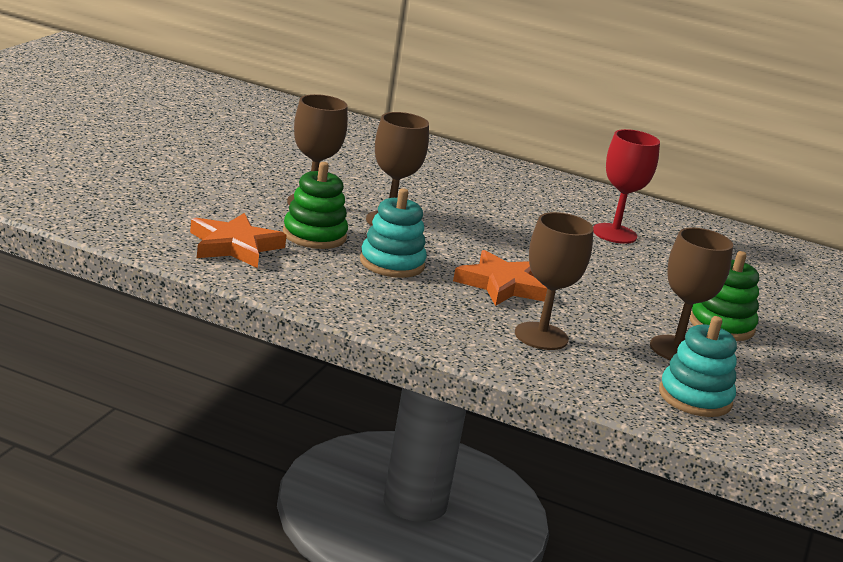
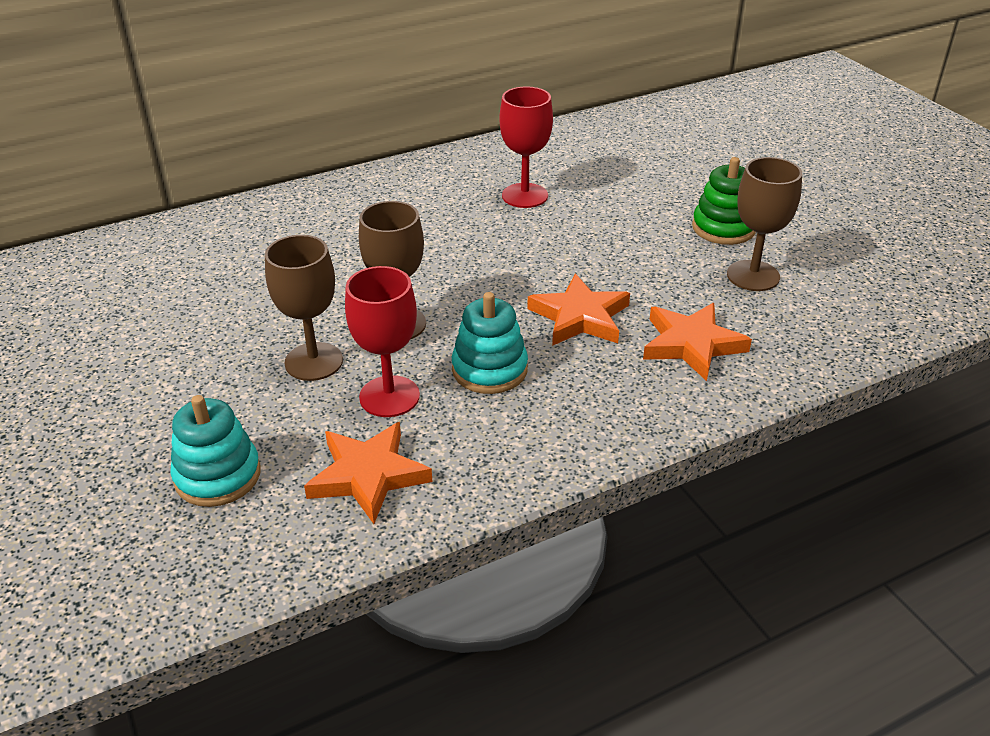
camera: 45 degrees left, 15 degrees up
green stacking toy [283,162,348,249] -> red goblet [345,266,420,417]
brown goblet [515,212,594,350] -> orange star [643,303,752,381]
turquoise stacking toy [659,316,737,417] -> turquoise stacking toy moved to [170,395,261,507]

